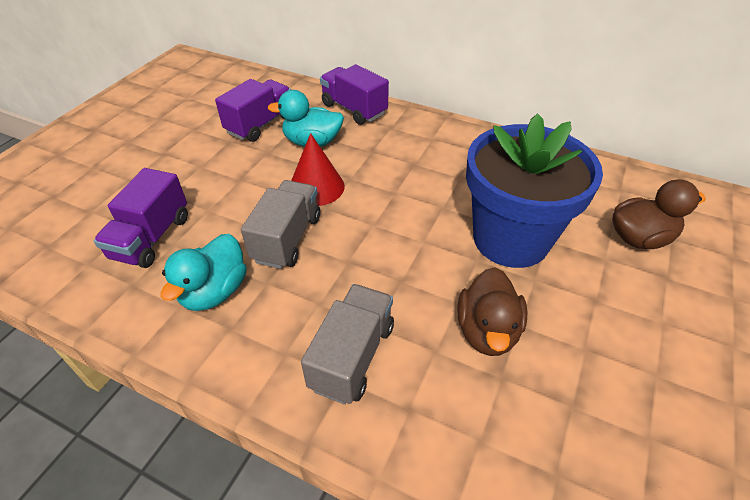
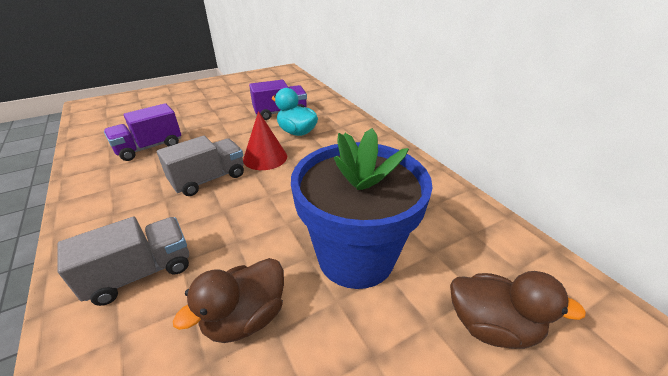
camera: 35 degrees right, 10 degrees down
turquoise duck [161,234,247,311] -> none
purple truck [320,64,389,125] -> none

